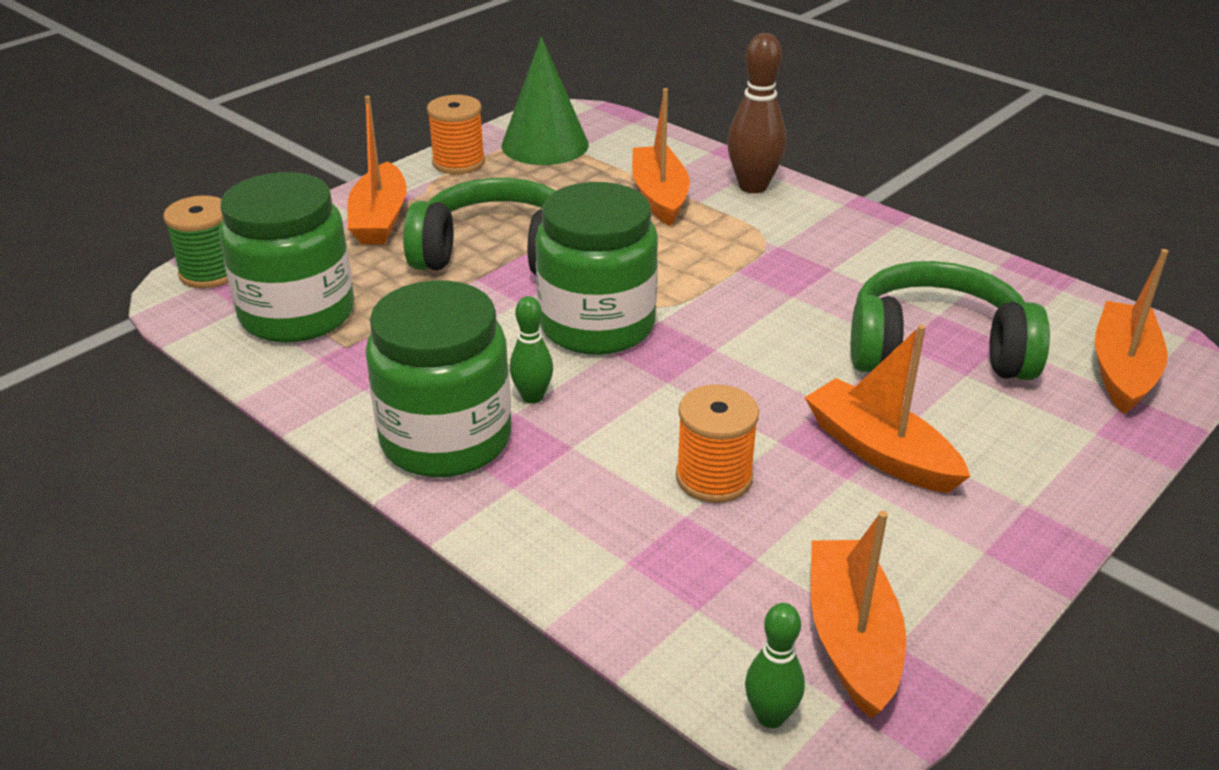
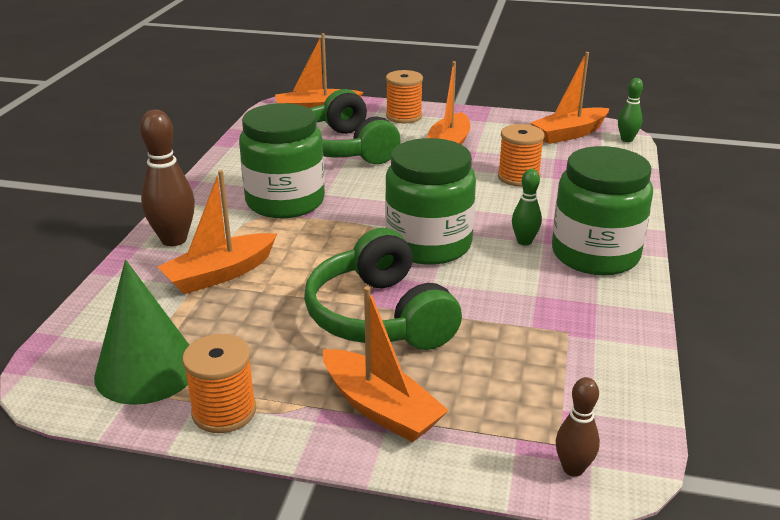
camera: 120 degrees left, 5 degrees down
green spool [163,195,229,288] -> brown bowling pin [556,377,600,477]
green jar [219,172,354,343] -> green jar moved to [239,103,325,218]
orange boat [347,96,407,244] -> orange boat turned 75 degrees clockwise [323,286,449,442]
none -> orange spool [386,70,423,123]

